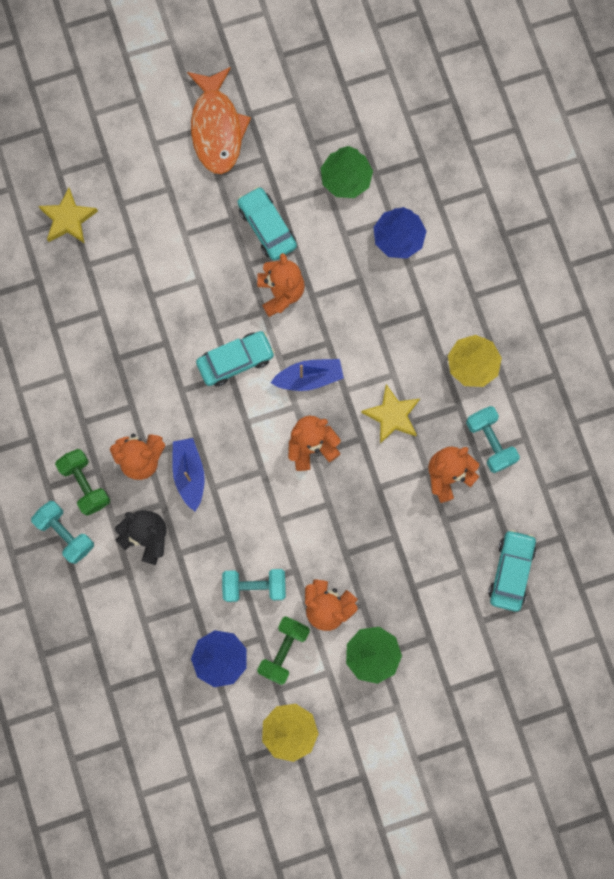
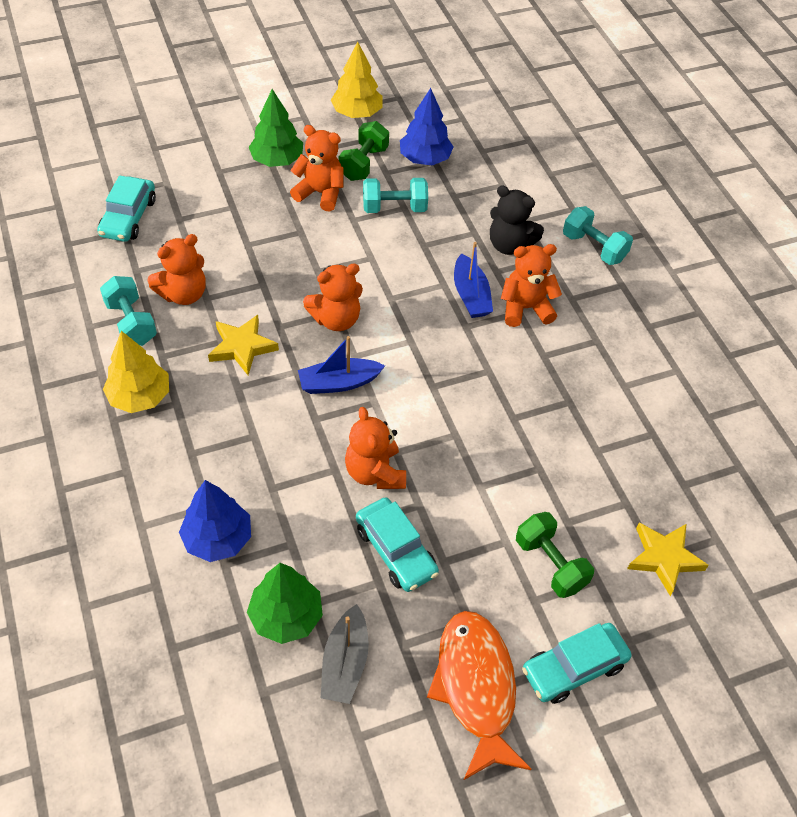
camera: 175 degrees right, 25 degrees down
green dumbbell [55,449,110,516] -> green dumbbell moved to [516,512,594,598]
turquoise car [196,331,275,386] -> turquoise car moved to [522,623,631,704]
none -> grey boat [321,604,369,704]

